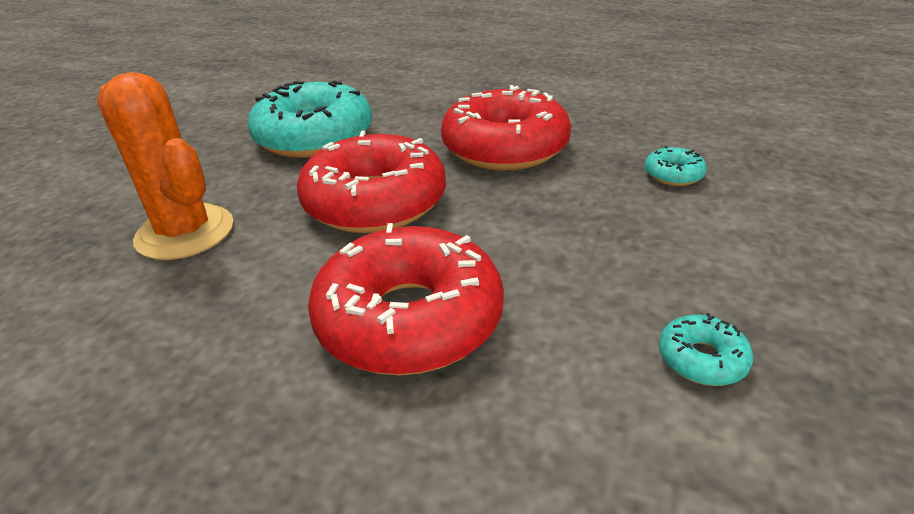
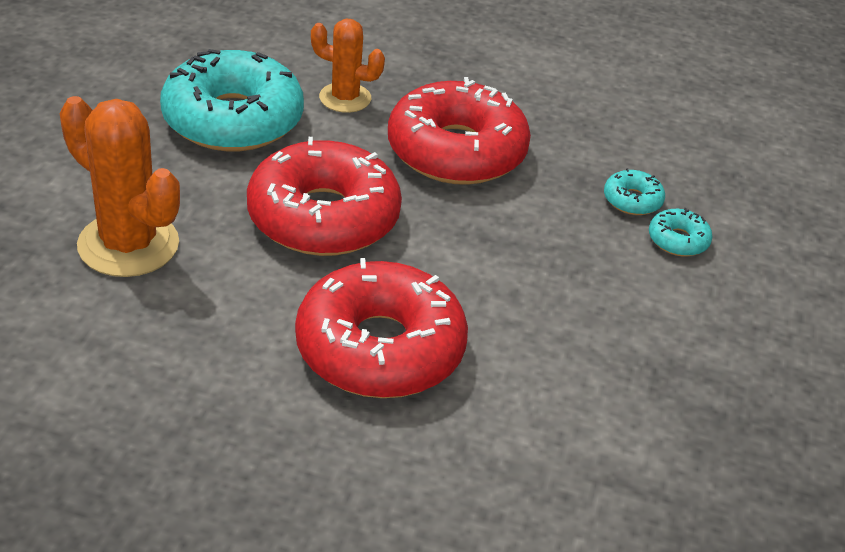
camera: 10 degrees left, 5 degrees up
turquoise donut [659,313,753,386] -> turquoise donut moved to [649,208,713,257]
none -> orange cactus [311,19,385,113]

